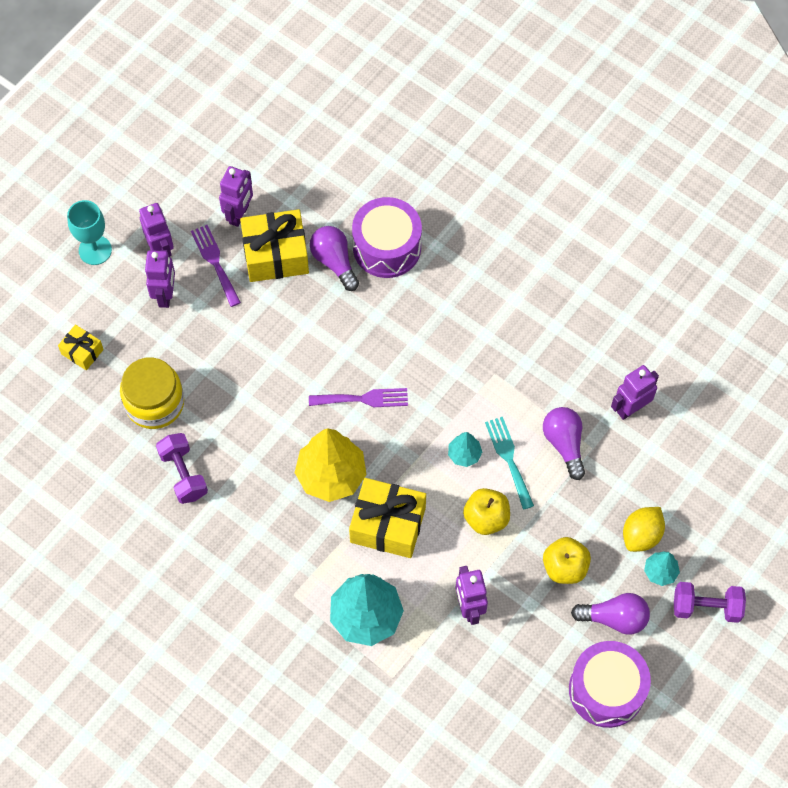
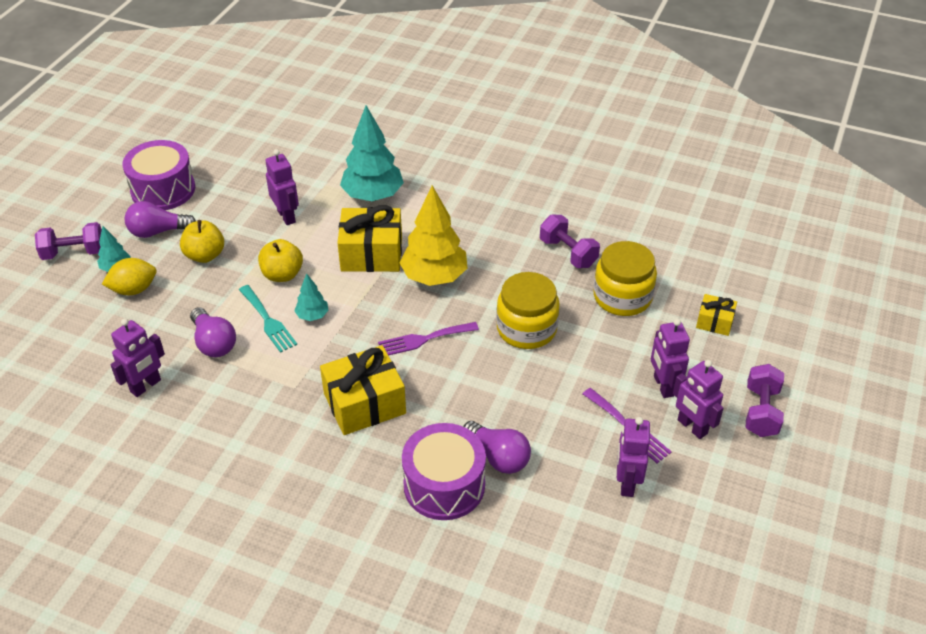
camera: 165 degrees right, 20 degrees down
turquoise goblet [67,200,112,265] -> purple dumbbell [746,364,784,437]
yellow gift [240,209,309,282] -> yellow gift moved to [320,345,406,435]
yellow lemon [623,507,665,552] -> yellow lemon turned 45 degrees clockwise [102,258,156,295]
none -> yellow jar [496,272,560,349]

